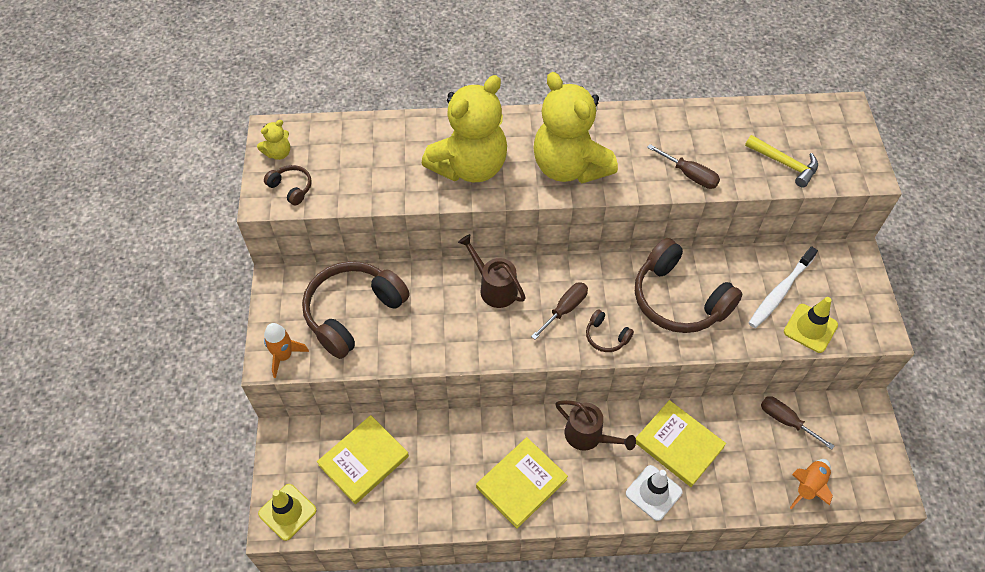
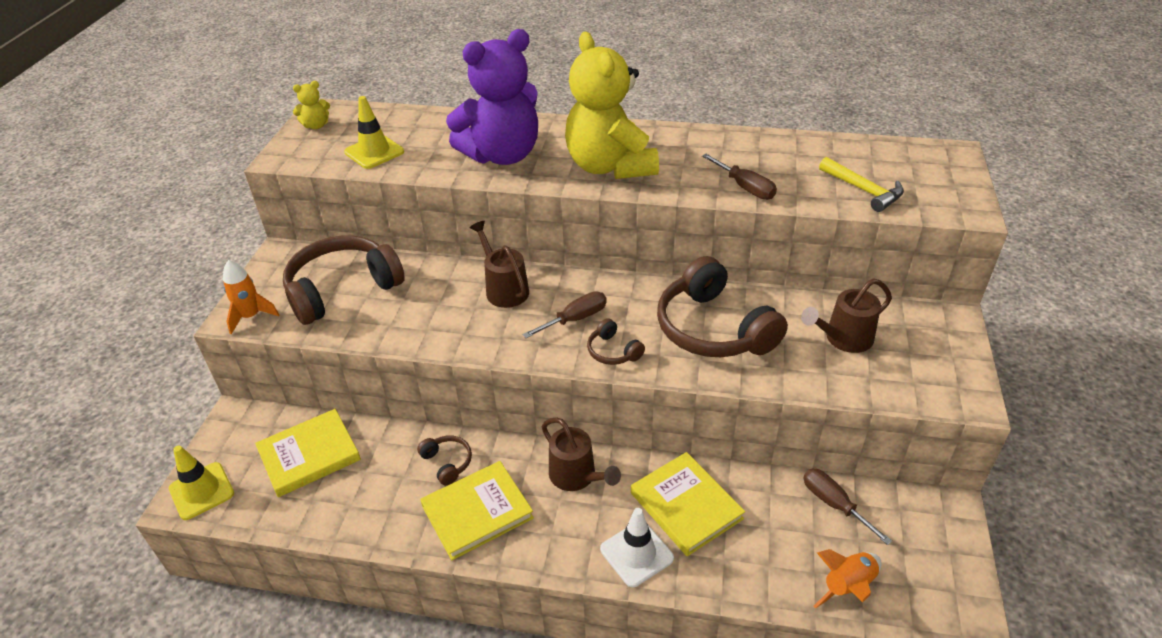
camera: 15 degrees right, 15 degrees down
brown headphones [264,165,312,206] -> brown headphones moved to [417,436,472,485]
yellow teddy bear [421,75,507,182] -> purple teddy bear [446,29,538,165]
white toothbrush [749,246,818,328] -> brown watering can [801,278,892,353]
yellow traffic cone [784,297,838,353] -> yellow traffic cone moved to [344,96,404,169]

